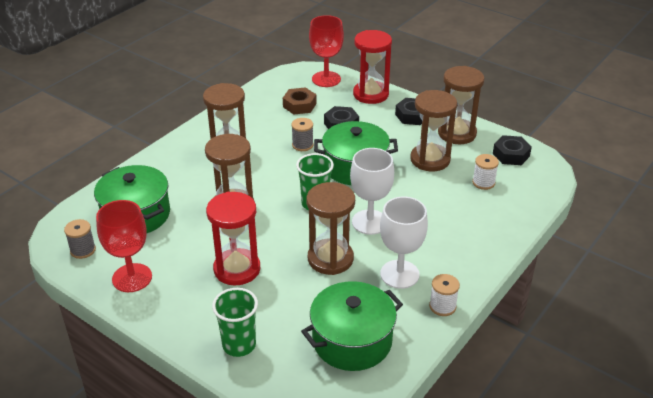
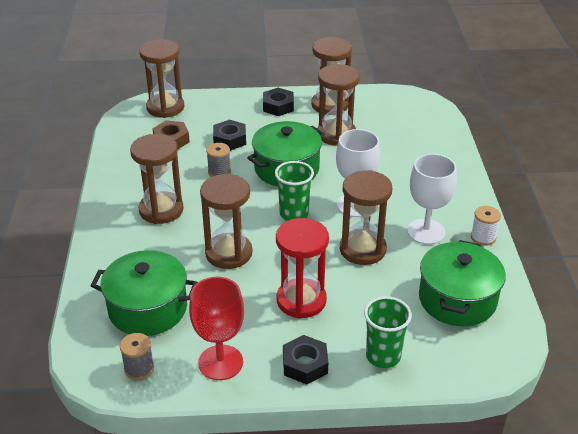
camera: 40 degrees left, 0 degrees up
red goblet [309,15,344,87] -> brown hourglass [139,39,184,118]
red hourglass [353,30,392,104] -> none
white spool [472,154,499,190] -> none
black nut [493,135,532,165] -> black nut moved to [283,335,328,384]

